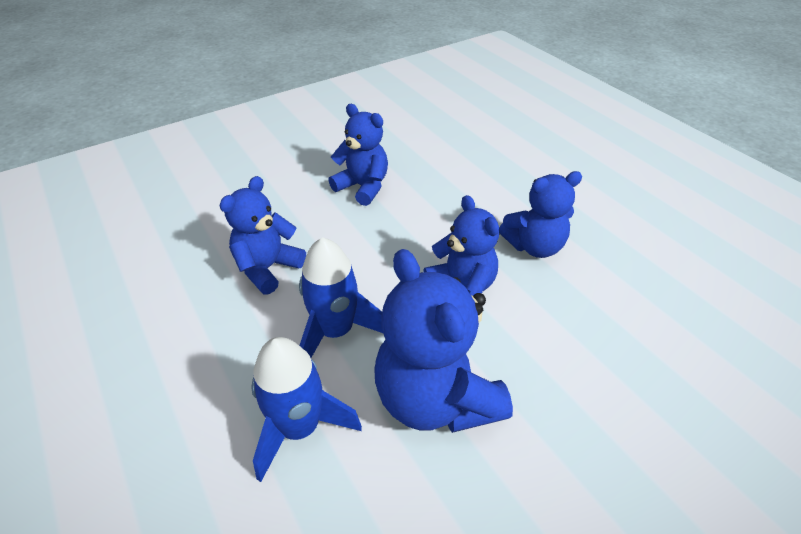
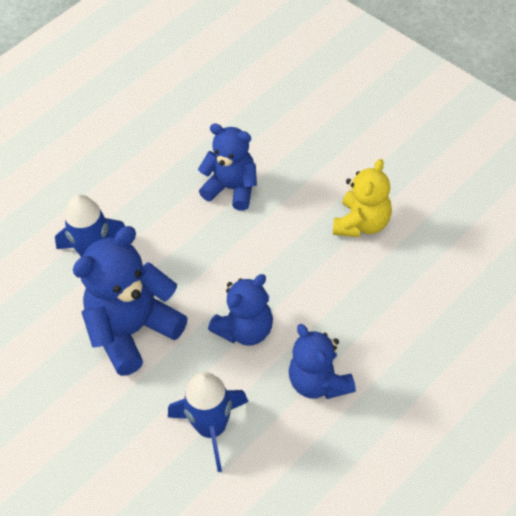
camera: 80 degrees right, 10 degrees up
blue rocket [299,237,383,358] -> blue rocket moved to [168,372,248,472]
blue teddy bear [328,104,388,206] -> yellow teddy bear [333,159,392,237]

